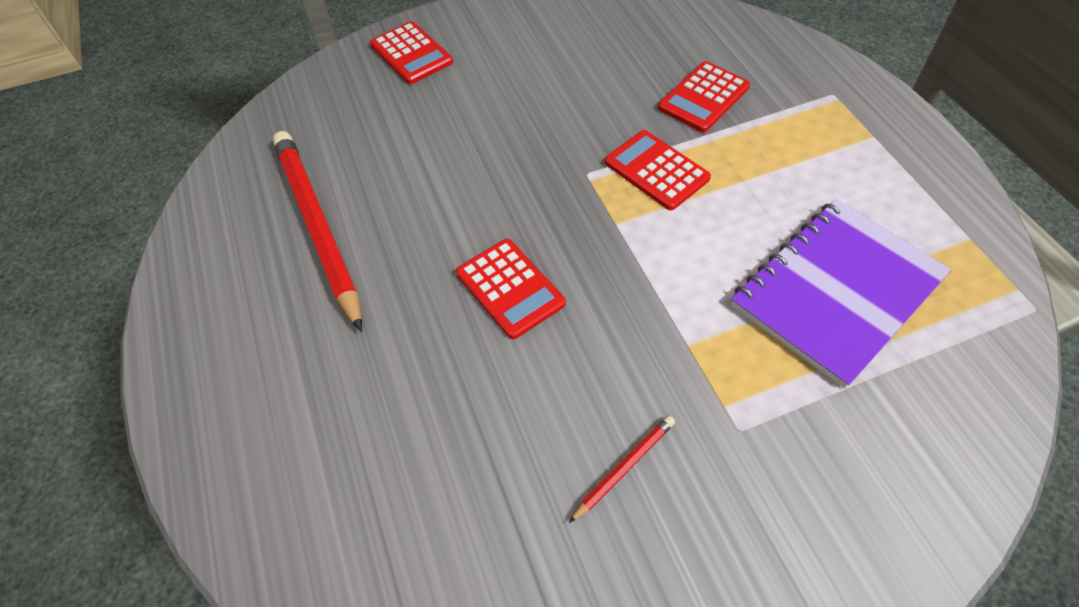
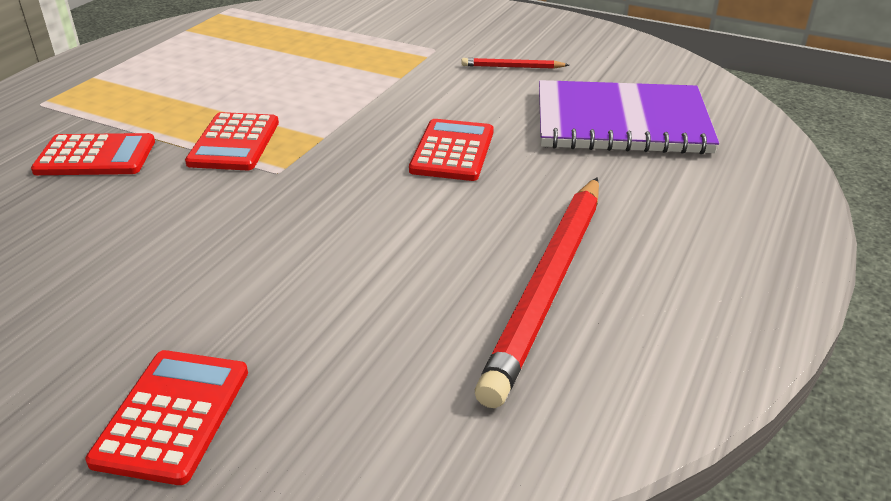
camera: 135 degrees left, 20 degrees down
purple notebook [731,199,951,389] -> purple notebook moved to [539,80,719,154]

